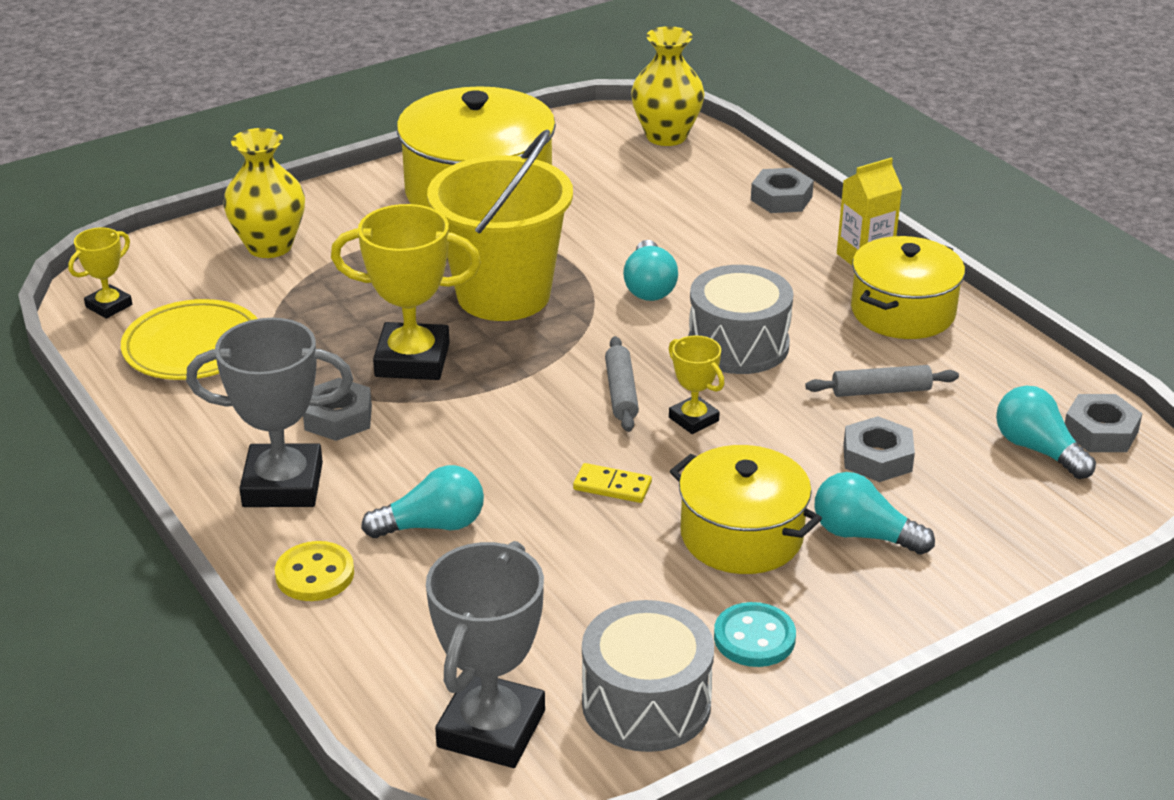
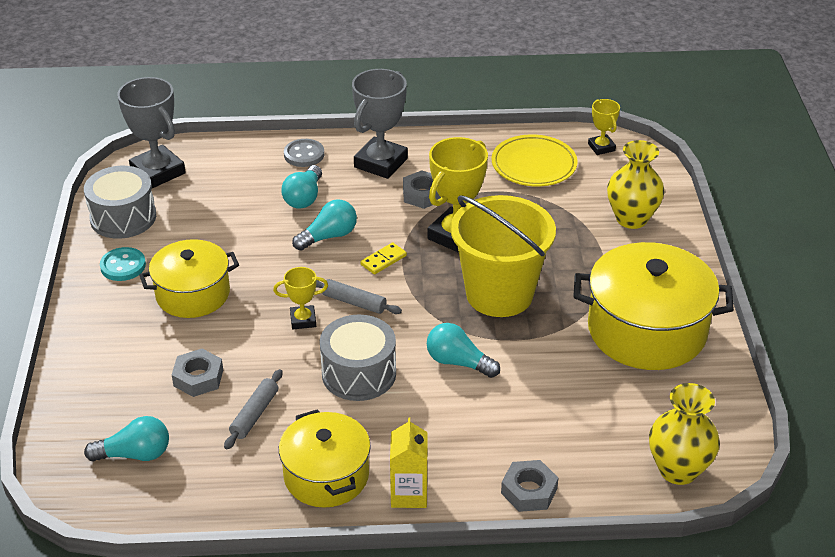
camera: 120 degrees right, 5 degrees up
yellow button [275,541,354,601] -> grey button [284,139,324,167]
yellow domino [573,463,652,503] -> yellow domino moved to [361,243,407,274]
turquoise light bulb [814,472,935,555] -> turquoise light bulb moved to [292,199,357,251]
grey nut [1065,394,1143,452] -> none

